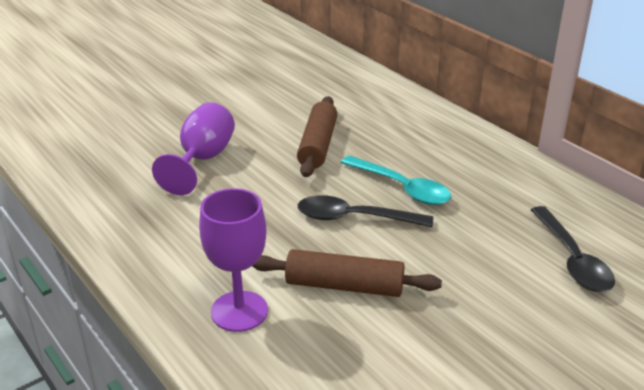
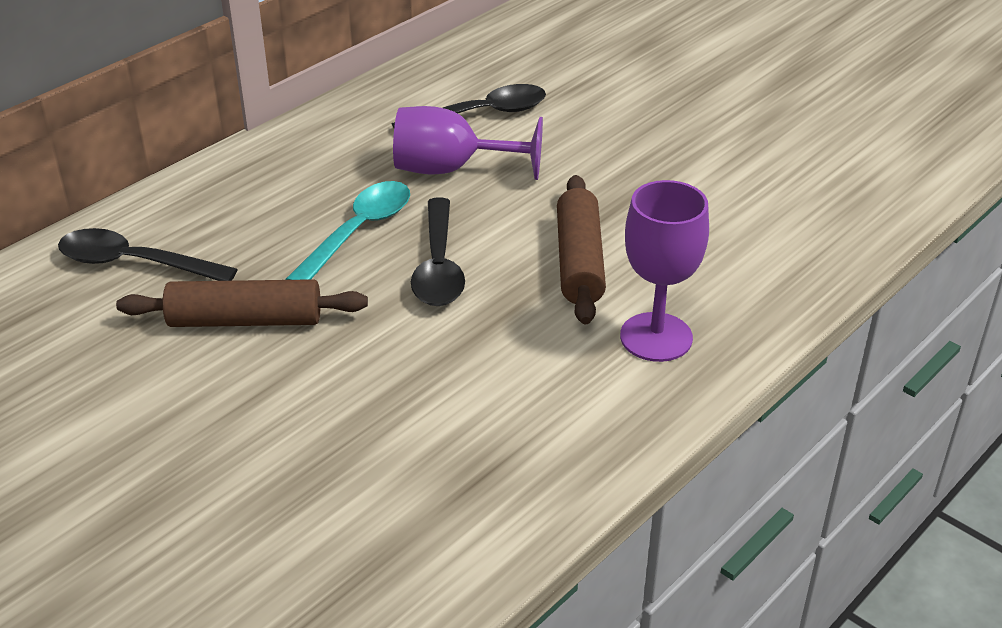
camera: 100 degrees left, 5 degrees up
purple goblet [152,102,235,195] -> purple goblet moved to [393,106,543,180]
none -> black spoon [58,228,238,281]

